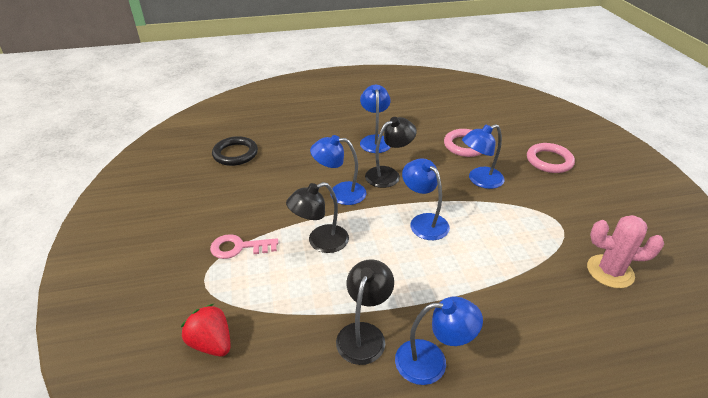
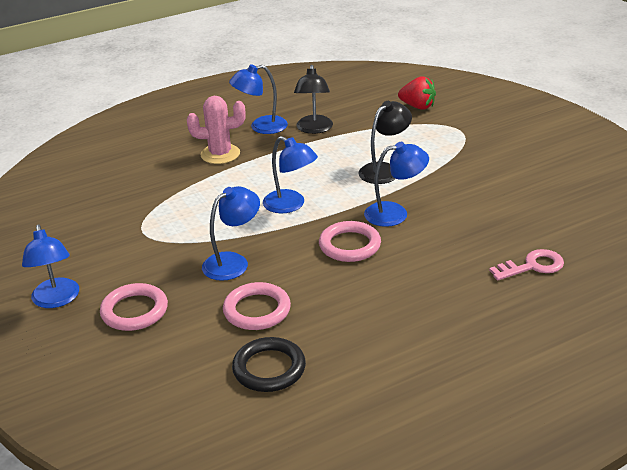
camera: 165 degrees right, 5 degrees down
pink key [210,234,278,259] -> pink key moved to [489,249,564,281]
black ring [212,136,258,166] -> black ring moved to [232,337,306,392]
blue lamp [360,85,391,153] -> blue lamp moved to [22,225,79,308]
black lamp [365,117,417,188] -> pink ring [319,221,381,262]
pink cactus [587,215,664,288] -> pink cactus moved to [187,96,245,164]

